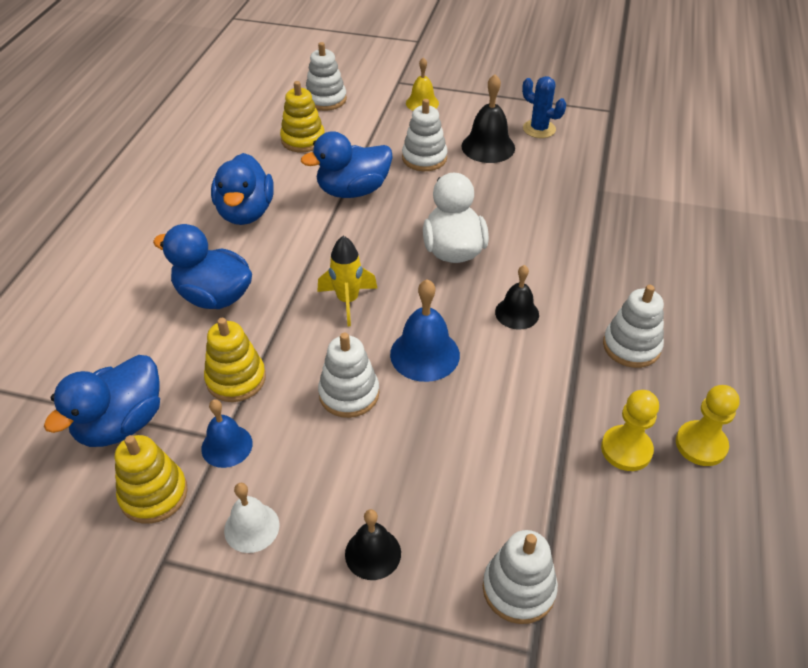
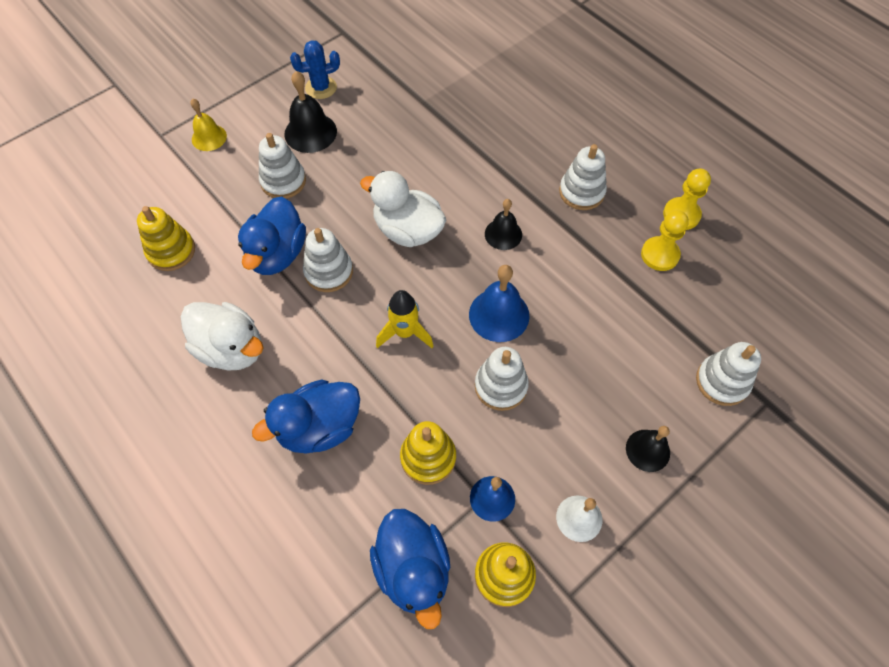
camera: 55 degrees left, 15 degrees up
blue duck [211,153,274,225] -> white duck [181,302,263,371]
white stacking toy [305,42,347,111] -> white stacking toy moved to [303,228,353,292]

